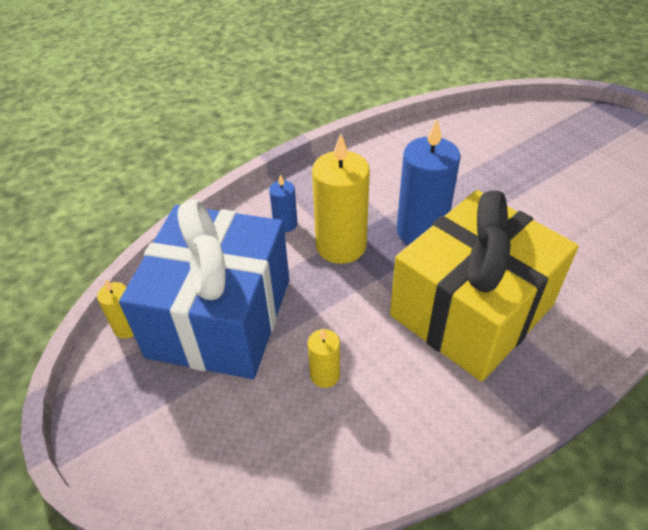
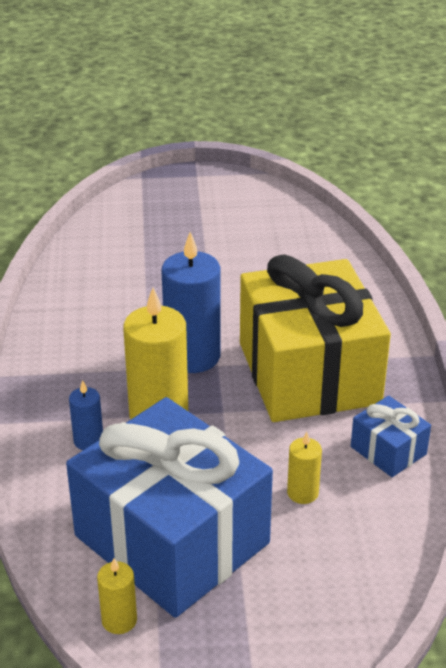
camera: 60 degrees left, 10 degrees down
none -> blue gift [351,396,431,477]

